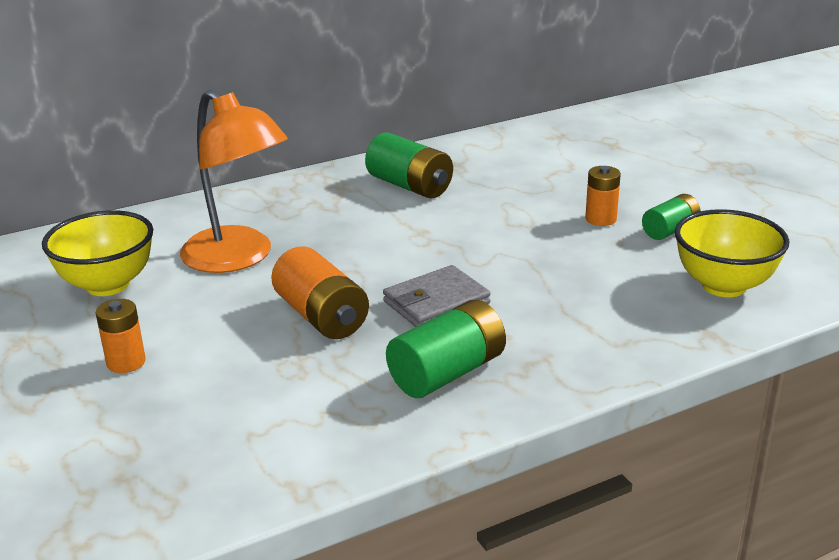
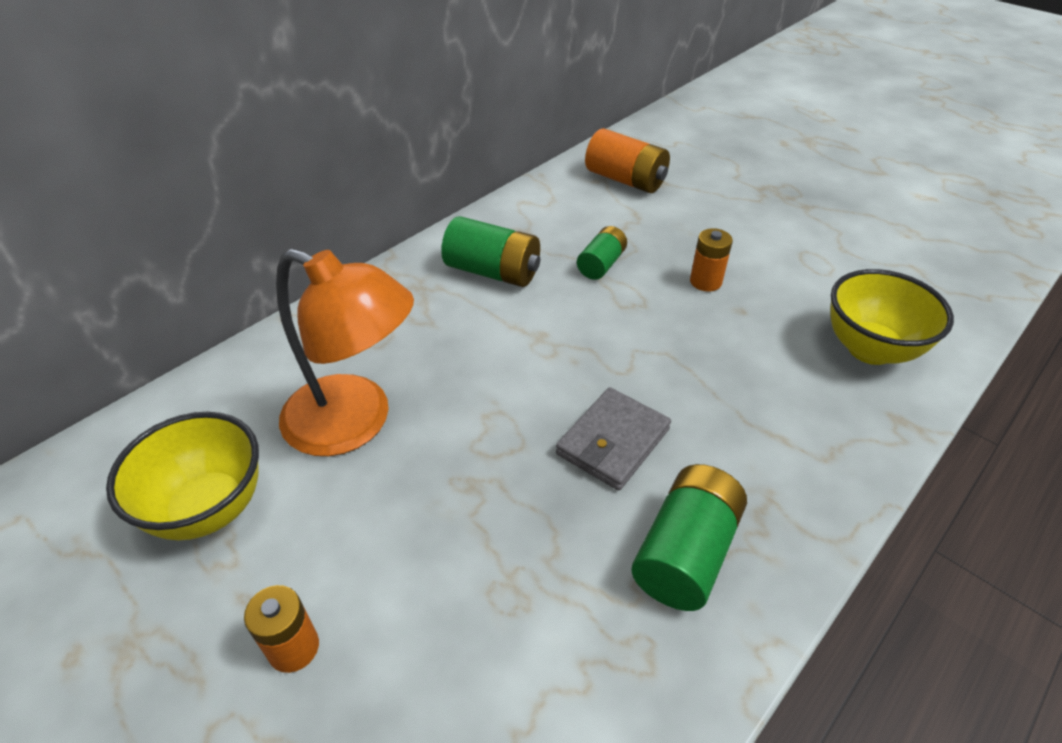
camera: 20 degrees left, 15 degrees up
orange battery [271,246,369,339] -> orange battery moved to [585,128,670,193]
green battery [642,194,700,240] -> green battery moved to [577,226,627,280]

